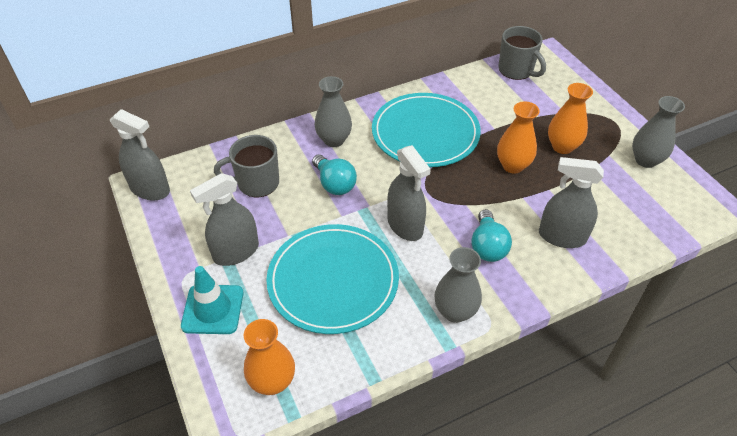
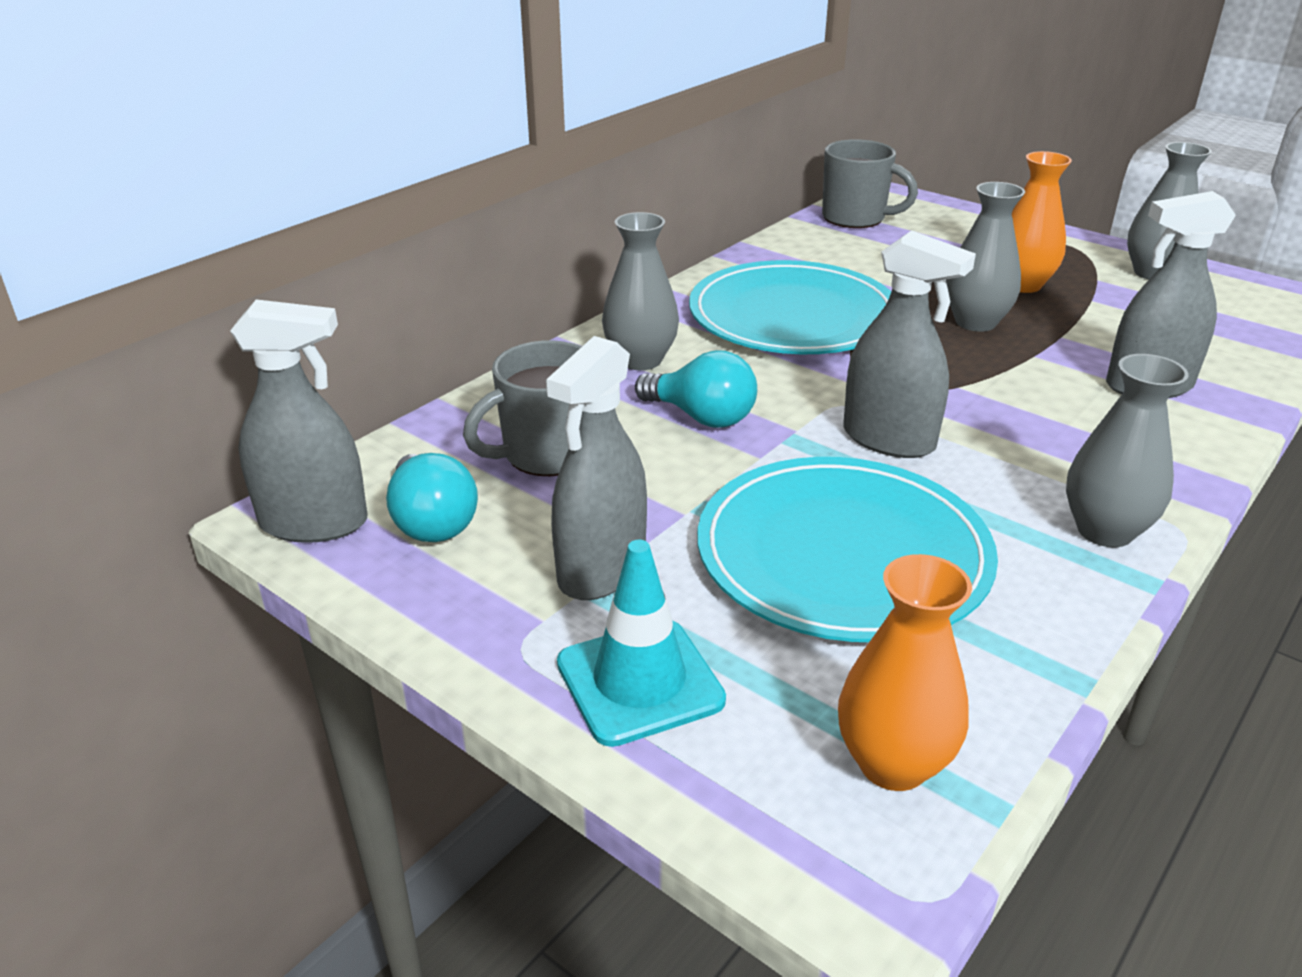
camera: 25 degrees left, 15 degrees down
turquoise light bulb [471,209,512,262] -> turquoise light bulb moved to [386,453,478,542]
orange vase [497,101,540,173] -> grey vase [946,182,1025,332]

